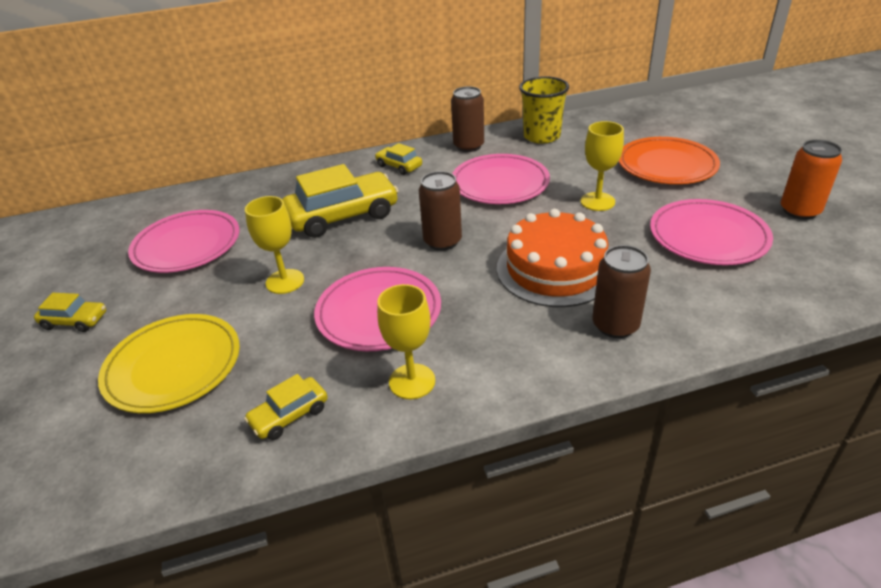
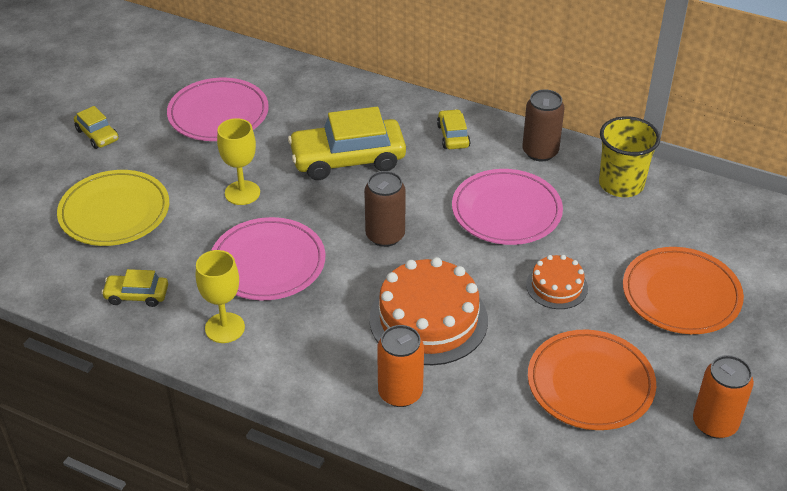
camera: 40 degrees right, 5 degrees up
yellow car [282,164,399,238] -> yellow car turned 150 degrees clockwise [288,107,406,180]
yellow goblet [581,121,624,211] -> orange cake [526,255,588,309]
brown can [592,245,651,338] -> orange can [377,325,424,407]
pink plate [650,199,773,265] -> orange plate [528,329,656,430]

